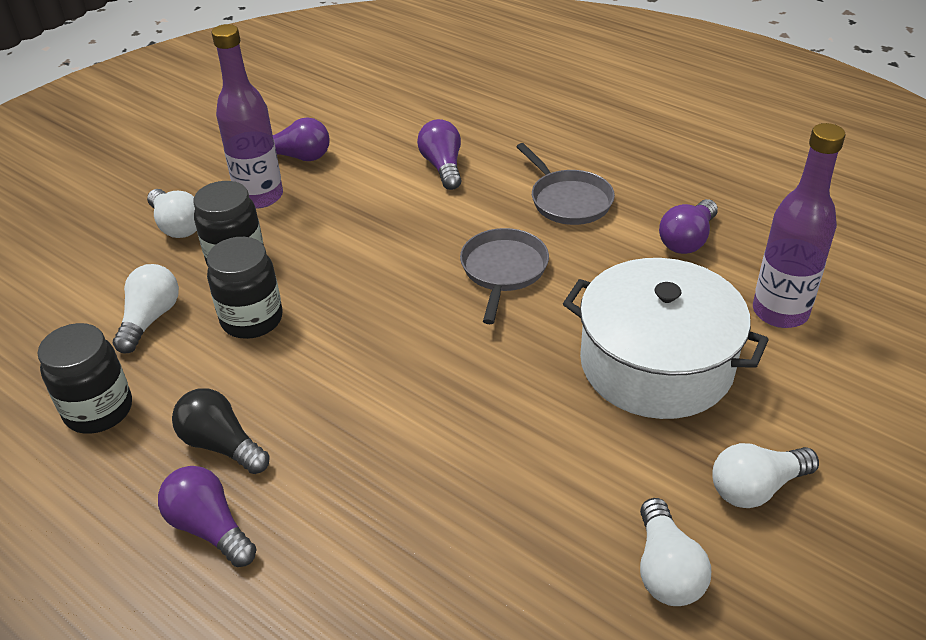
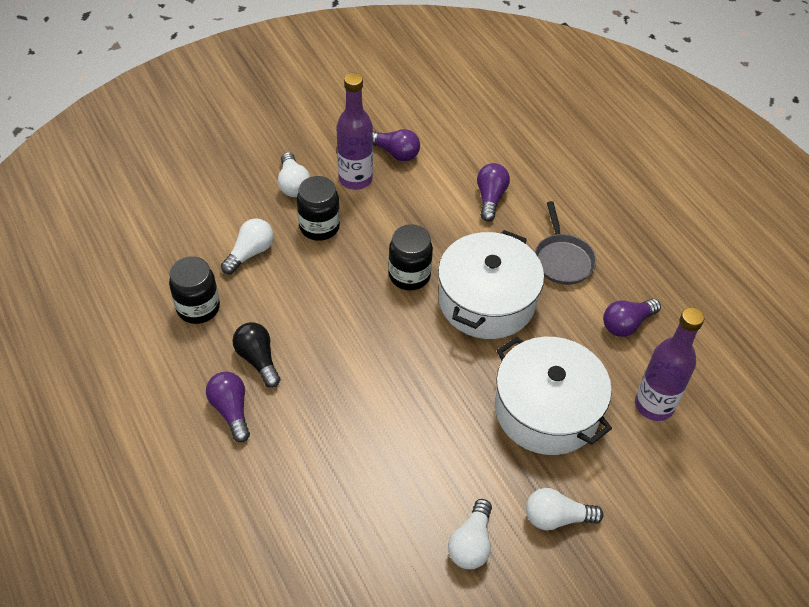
camera: 20 degrees right, 10 degrees up
black jar [207,237,283,339] -> black jar moved to [388,224,433,290]
grey pan [460,228,549,324] -> white pot [438,230,544,339]

